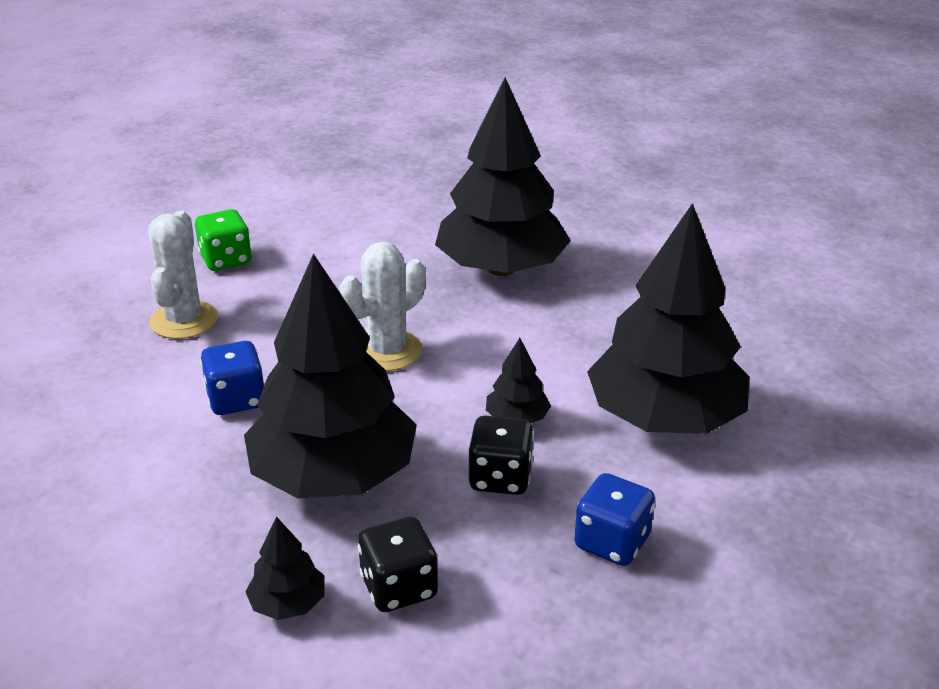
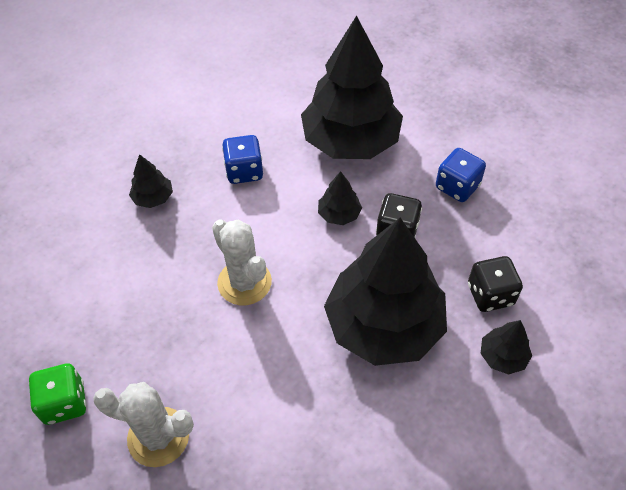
camera: 80 degrees left, 20 degrees up
blue dice [200,341,264,415] -> blue dice moved to [222,135,263,184]
black tree [435,78,571,276] -> black tree [129,154,173,208], size x0.41

